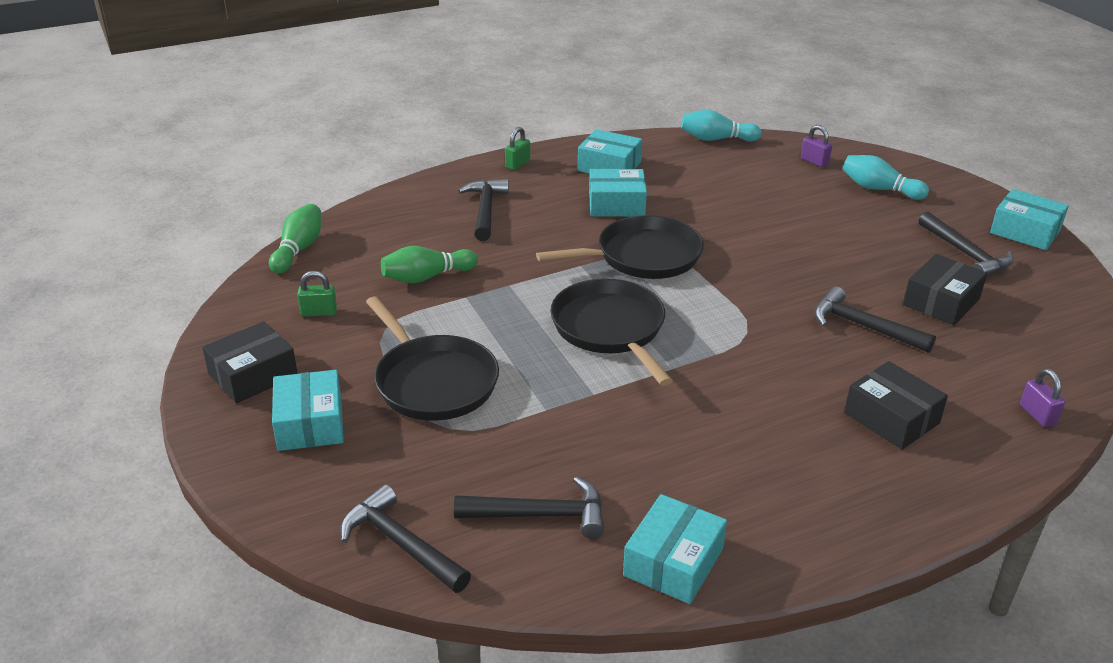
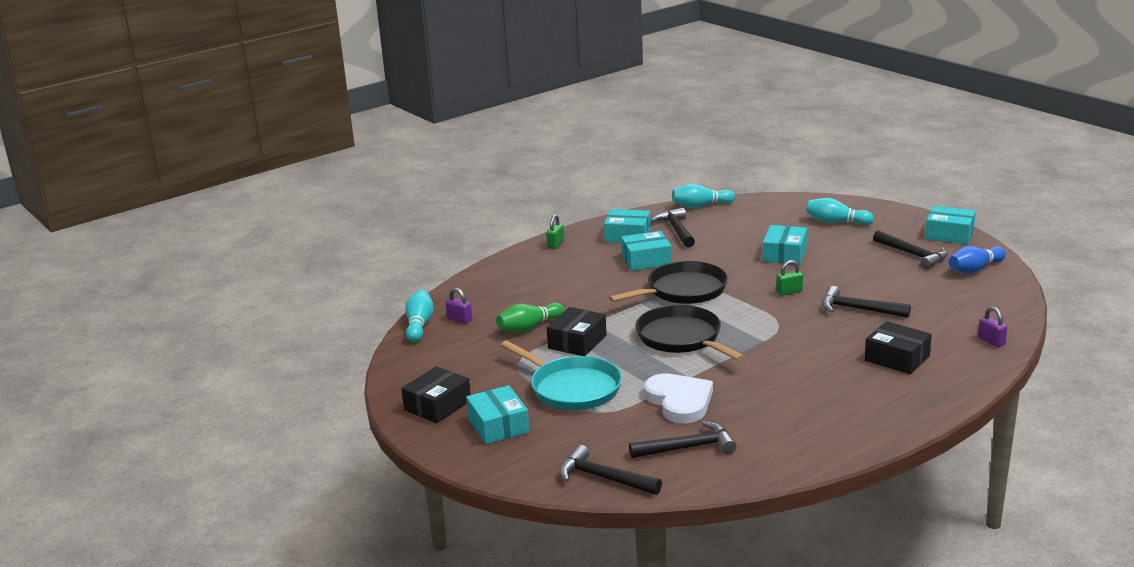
camera: 10 degrees left, 10 degrees down
green bowling pin [269,204,321,274] -> turquoise bowling pin [405,289,434,342]
green padlock [297,271,337,317] -> green padlock moved to [776,260,803,296]
black pan [366,296,499,421] -> turquoise pan [501,341,622,410]
black hammer [458,179,509,241] -> black hammer moved to [651,208,695,248]
turquoise box [623,494,727,604] -> turquoise box moved to [762,225,807,265]
purple padlock [801,125,832,167] -> purple padlock moved to [446,288,472,324]
black box [903,254,987,325] -> black box moved to [547,307,607,356]
none -> white heart [644,373,713,423]
none -> blue bowling pin [949,246,1006,273]

